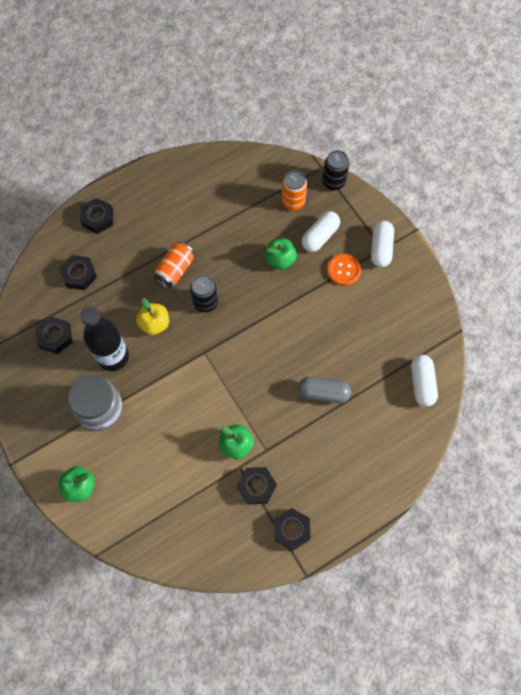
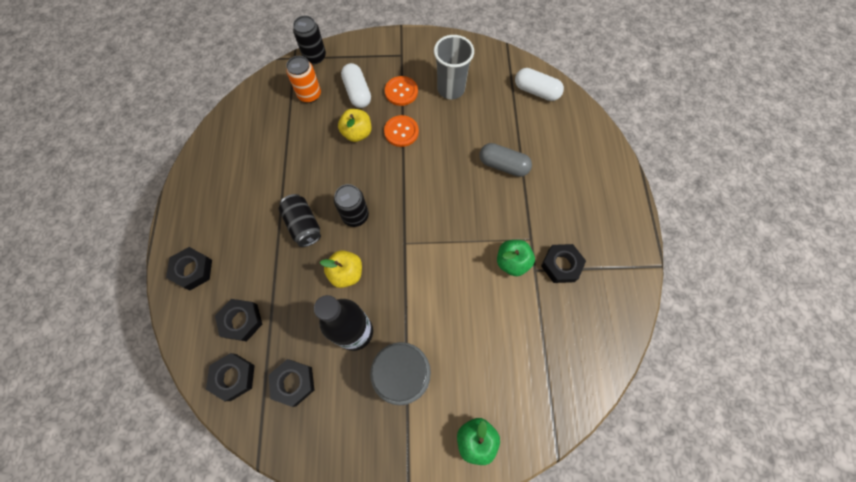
camera: 60 degrees left, 0 degrees up
orange can [154,242,194,288] -> black can [279,194,321,247]
green apple [265,238,297,270] -> yellow apple [338,109,371,142]
black nut [274,508,311,551] -> black nut moved to [206,353,255,401]
grey capsule [298,377,351,403] -> grey capsule turned 75 degrees clockwise [479,143,532,177]
white capsule [371,221,394,267] -> none
none -> orange button [384,115,419,147]
none -> grey cup [434,35,474,99]

